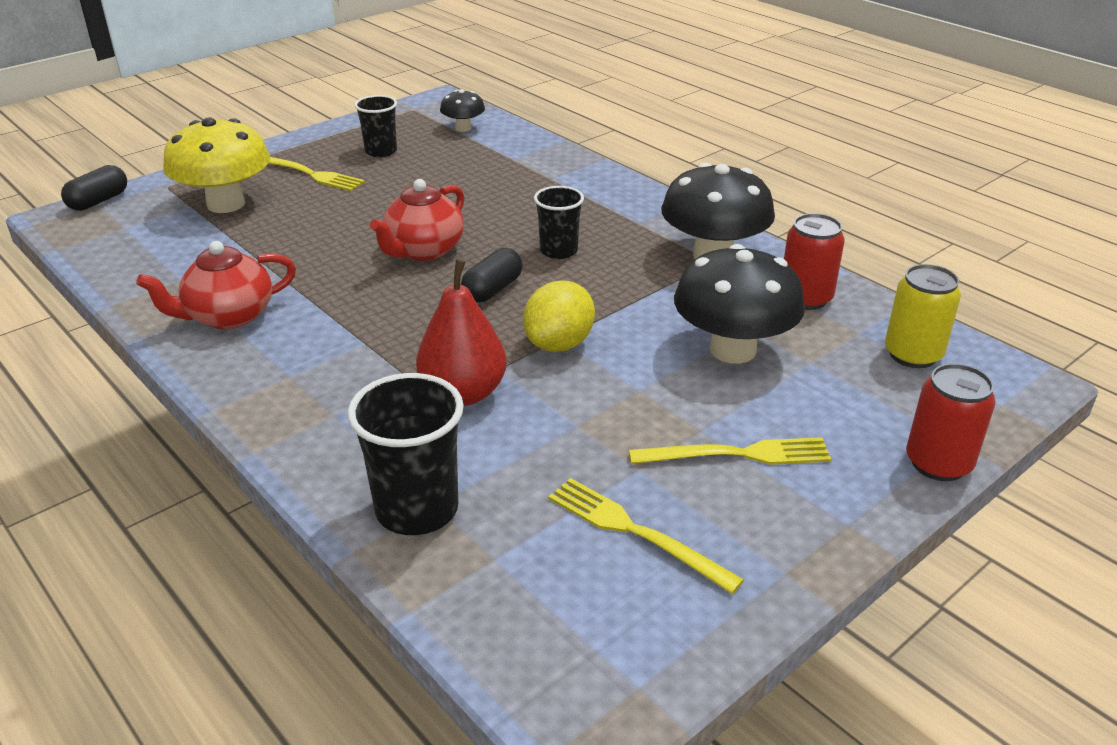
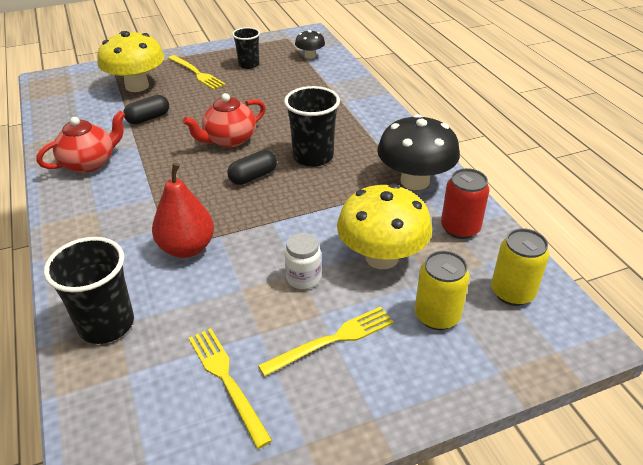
camera: 20 degrees right, 5 degrees up
black capsule [61,165,127,211] -> black capsule moved to [123,95,169,124]
red teapot [136,241,296,330] -> red teapot turned 150 degrees clockwise [37,111,126,173]
yellow lemon [523,280,595,352] -> none
black cup [534,186,584,259] -> black cup [284,86,340,167], size x1.56
yellow fork [629,437,832,465] -> yellow fork turned 45 degrees counterclockwise [258,307,394,377]
black mushroom [674,244,805,364] -> yellow mushroom [337,184,432,269]
red can [906,363,996,481] -> none
none -> white jar [285,233,321,289]
none -> yellow can [415,251,470,330]

